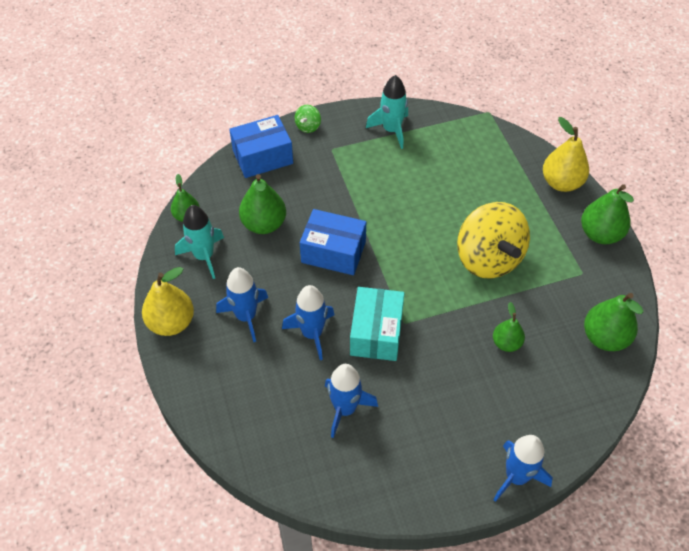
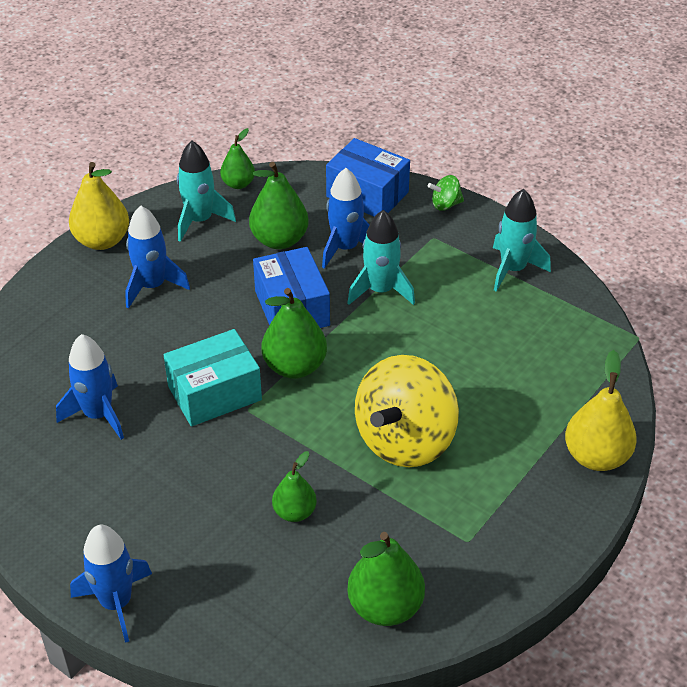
camera: 55 degrees right, 10 degrees down
blue rocket [282,285,335,360] -> blue rocket moved to [322,168,370,269]
green pear [581,184,634,244] -> green pear moved to [262,288,327,379]
none -> turquoise rocket [347,210,415,305]

